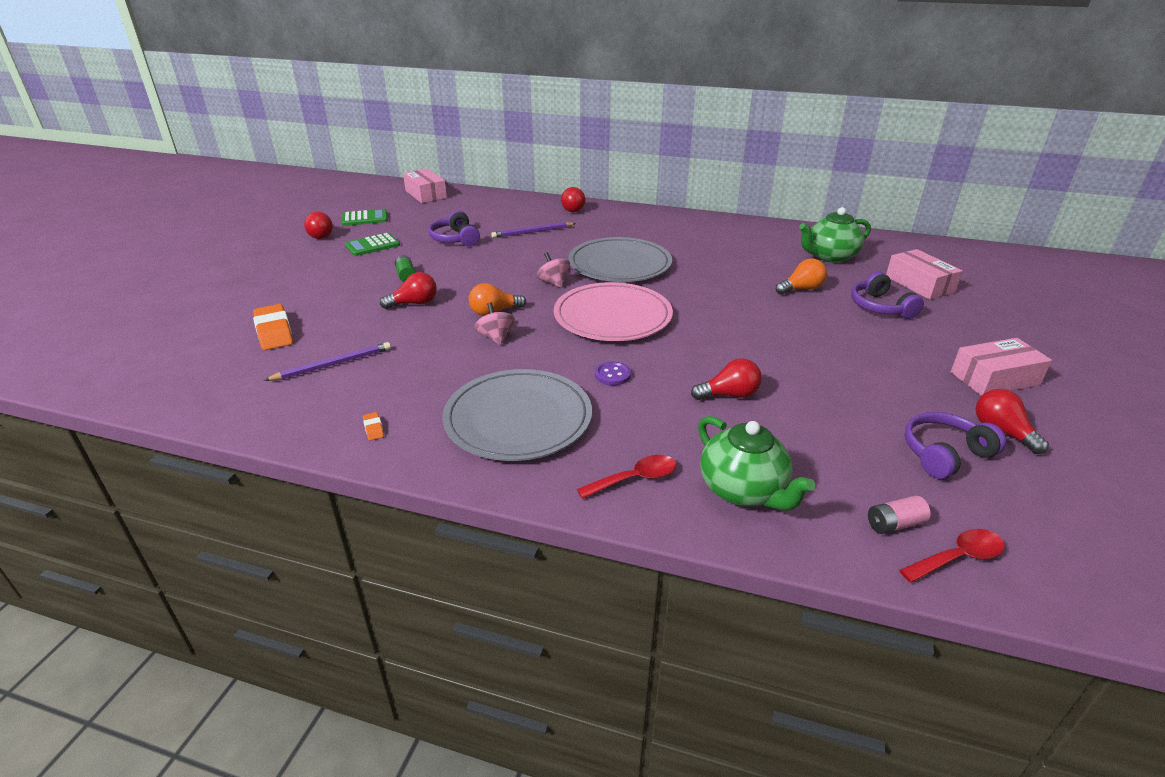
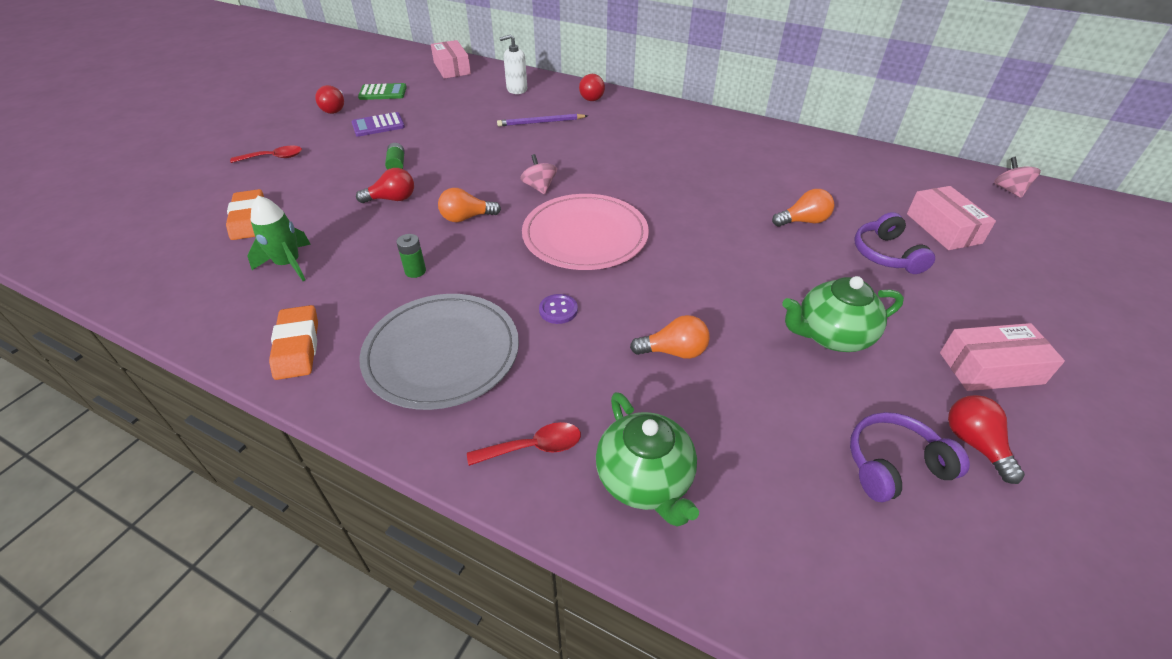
camera: 10 degrees right, 10 degrees up
purple pencil [264,342,391,381] -> green rocket [247,196,311,281]
green calculator [345,233,400,256] -> purple calculator [352,112,405,137]
orange eraser [363,412,384,441] -> orange eraser [269,305,318,380], size x2.32
purple headphones [429,210,480,246] -> none
pink spinning top [474,303,515,345] -> pink spinning top moved to [994,157,1041,198]
grey plate [568,237,672,282] -> none
red light bulb [691,358,762,400] -> orange light bulb [630,315,710,359]
green teapot [799,207,871,263] -> green teapot moved to [782,276,904,352]
pink battery [868,496,931,534] -> none
red spoon [899,529,1005,583] -> red spoon moved to [230,145,302,163]
none -> green battery [396,234,426,278]
none -> white soap dispenser [500,34,527,94]

